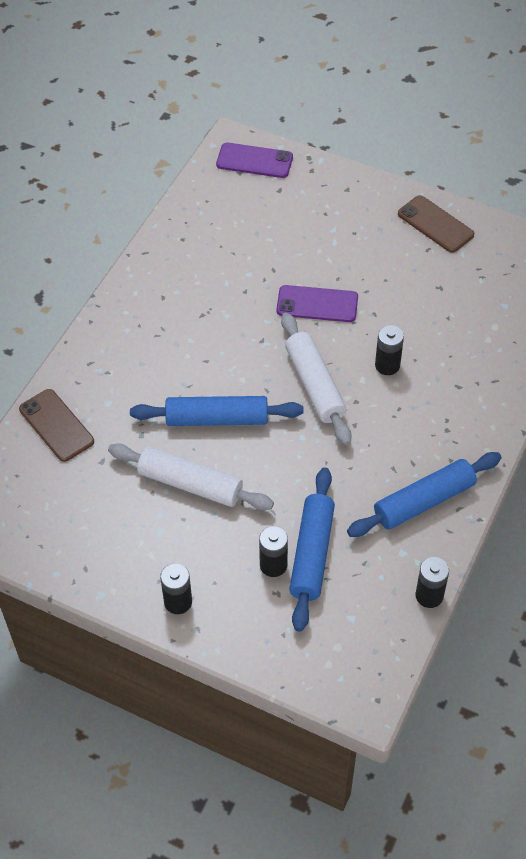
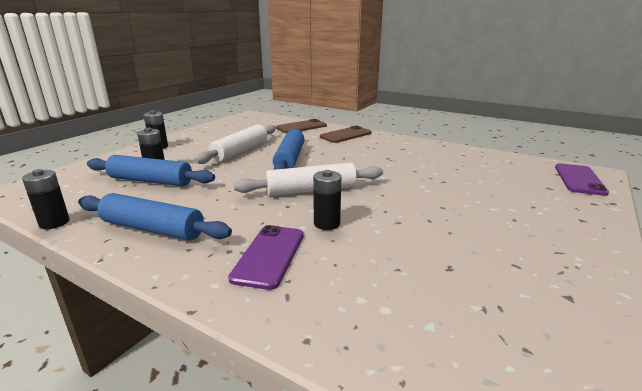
camera: 95 degrees right, 30 degrees down
purple phone [276,285,358,322] -> purple phone moved to [228,225,304,290]
blue rolling pin [347,452,502,537] -> blue rolling pin turned 45 degrees counterclockwise [78,193,232,241]
brown phone [398,195,474,253] -> brown phone moved to [320,126,372,143]

